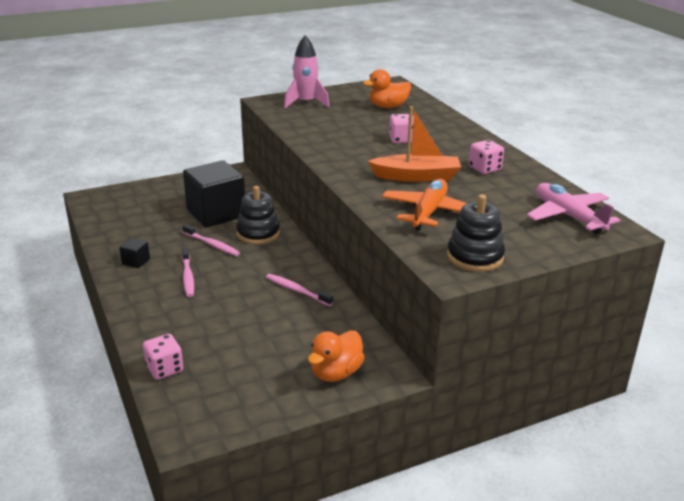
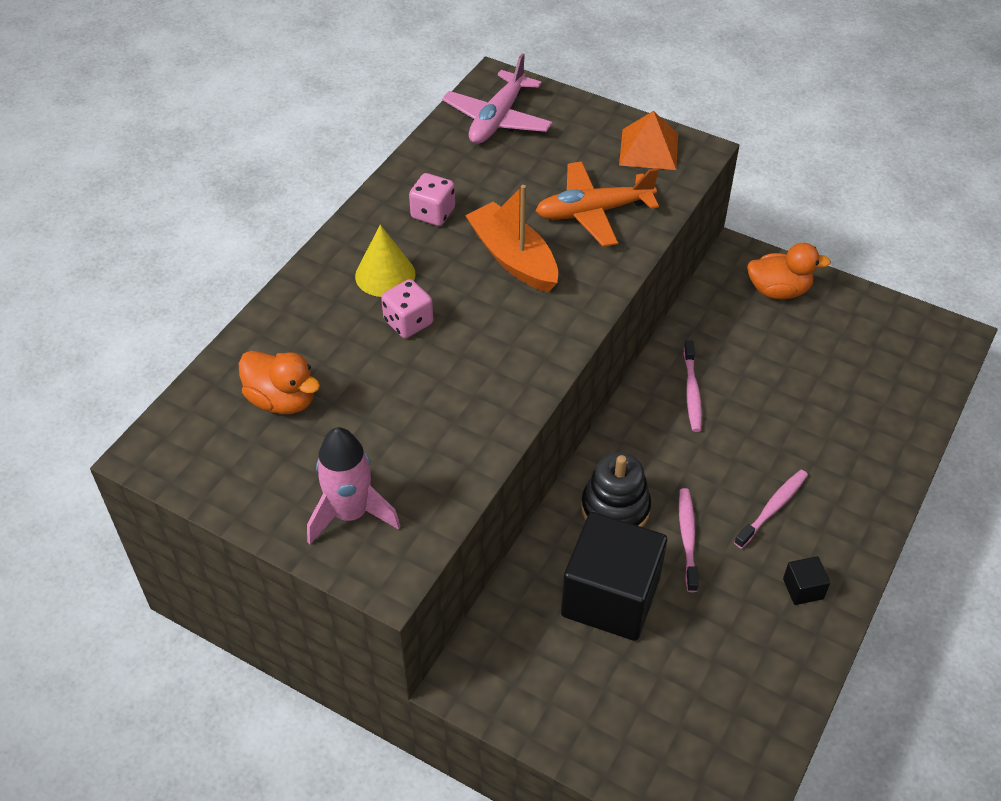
camera: 125 degrees left, 20 degrees up
pink dice [143,334,183,380] -> none
black stacking toy [447,194,505,272] -> orange pyramid [619,111,678,170]
none -> yellow cone [355,225,416,297]

